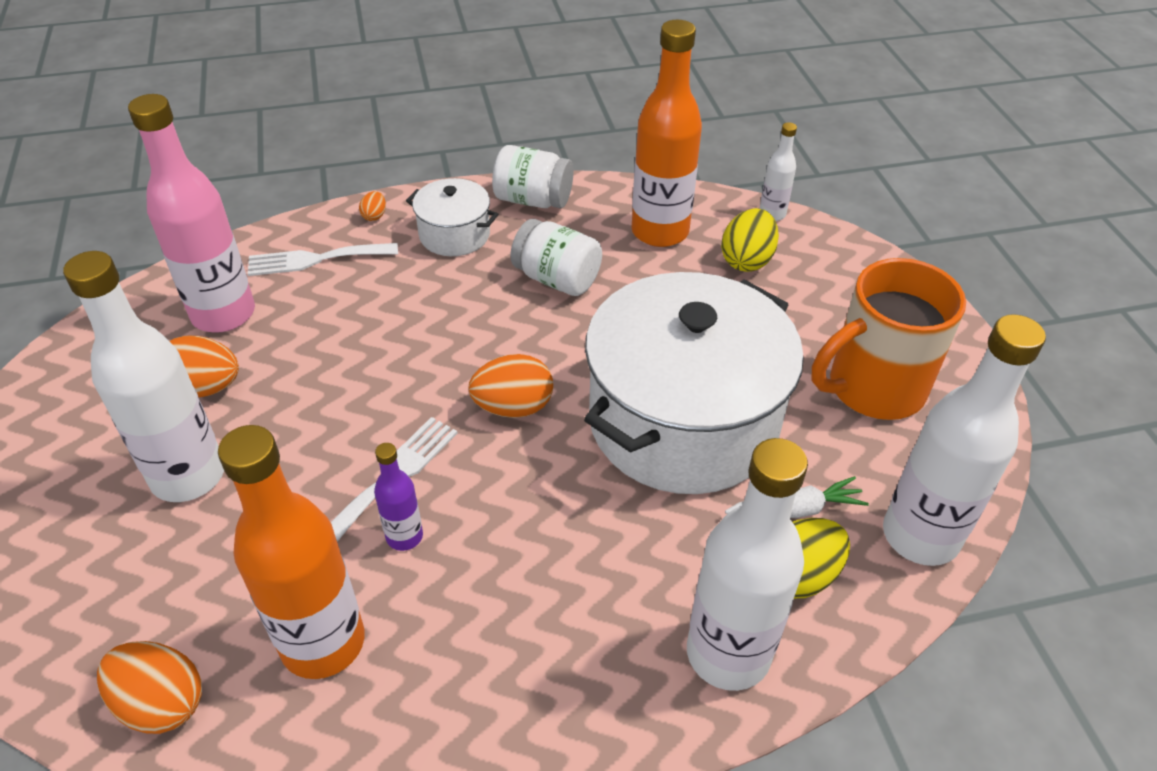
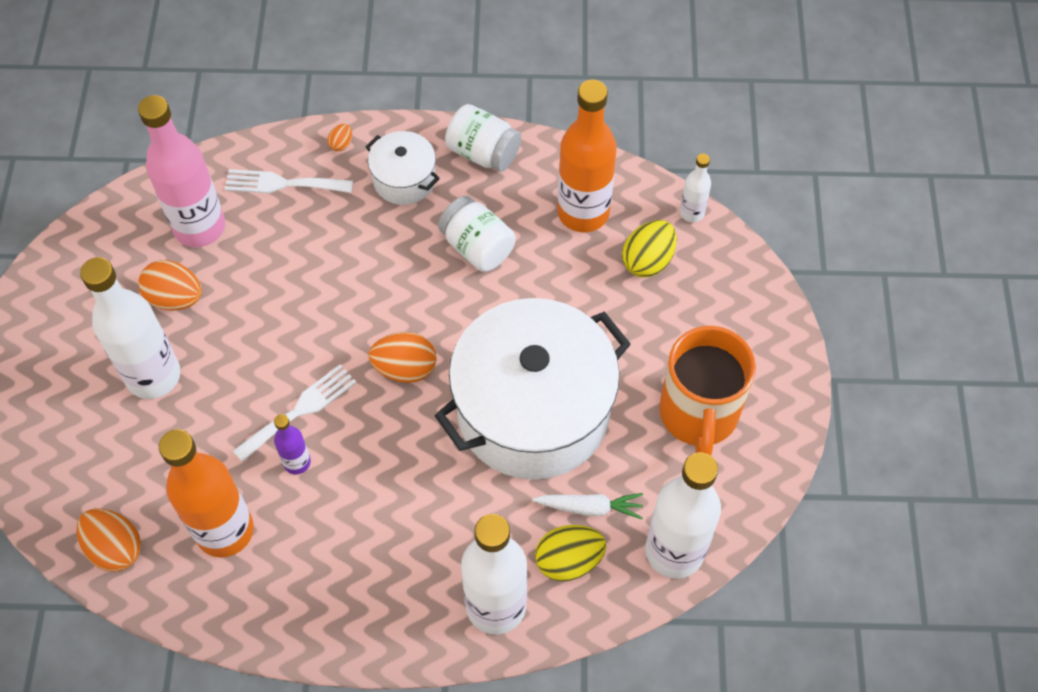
camera: 15 degrees right, 15 degrees up
orange mug [811,258,966,420] -> orange mug turned 75 degrees counterclockwise [659,326,756,456]

